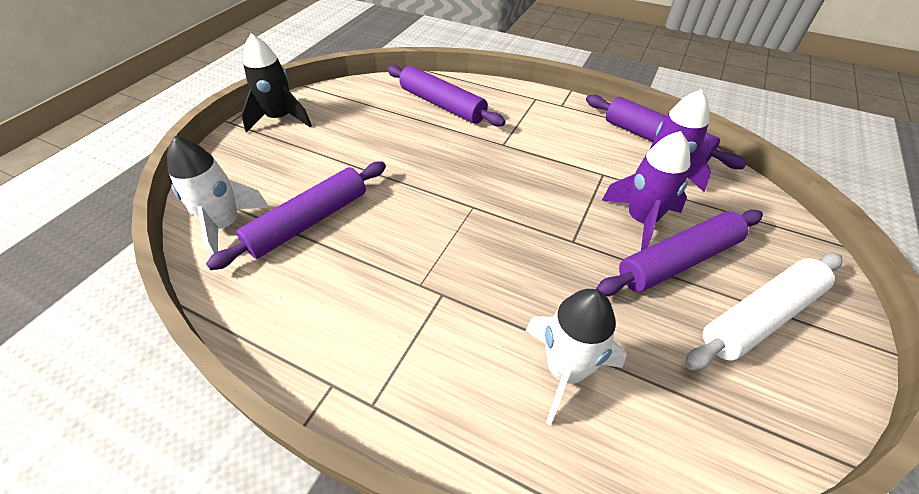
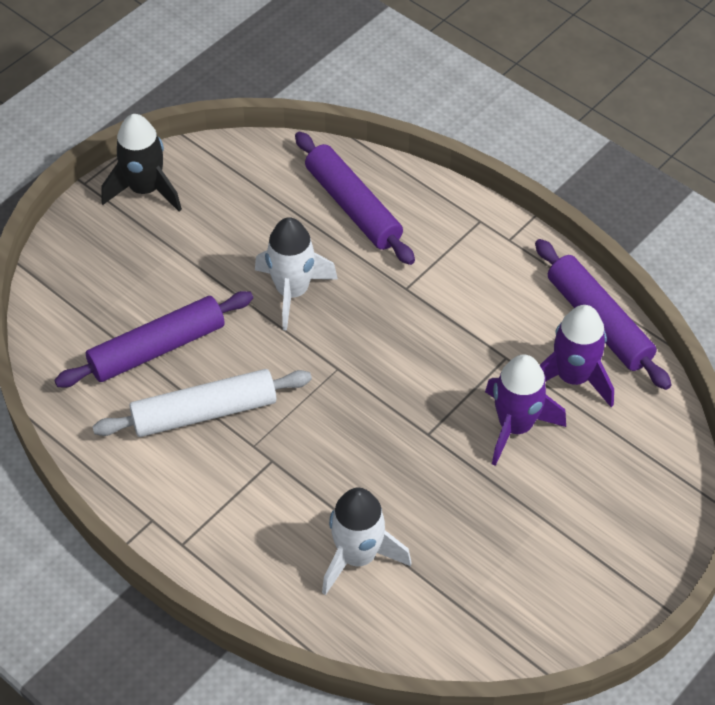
camera: 15 degrees right, 5 degrees up
white rocket [167,136,270,256] -> white rocket moved to [255,217,338,331]
purple rolling pin [596,210,763,296] -> none
white rolling pin [685,253,843,370] -> white rolling pin moved to [92,369,312,437]

